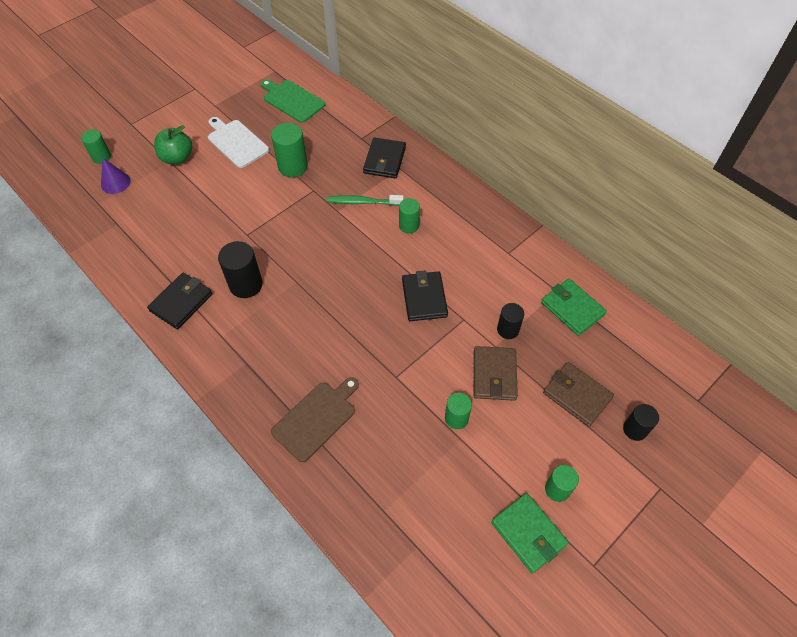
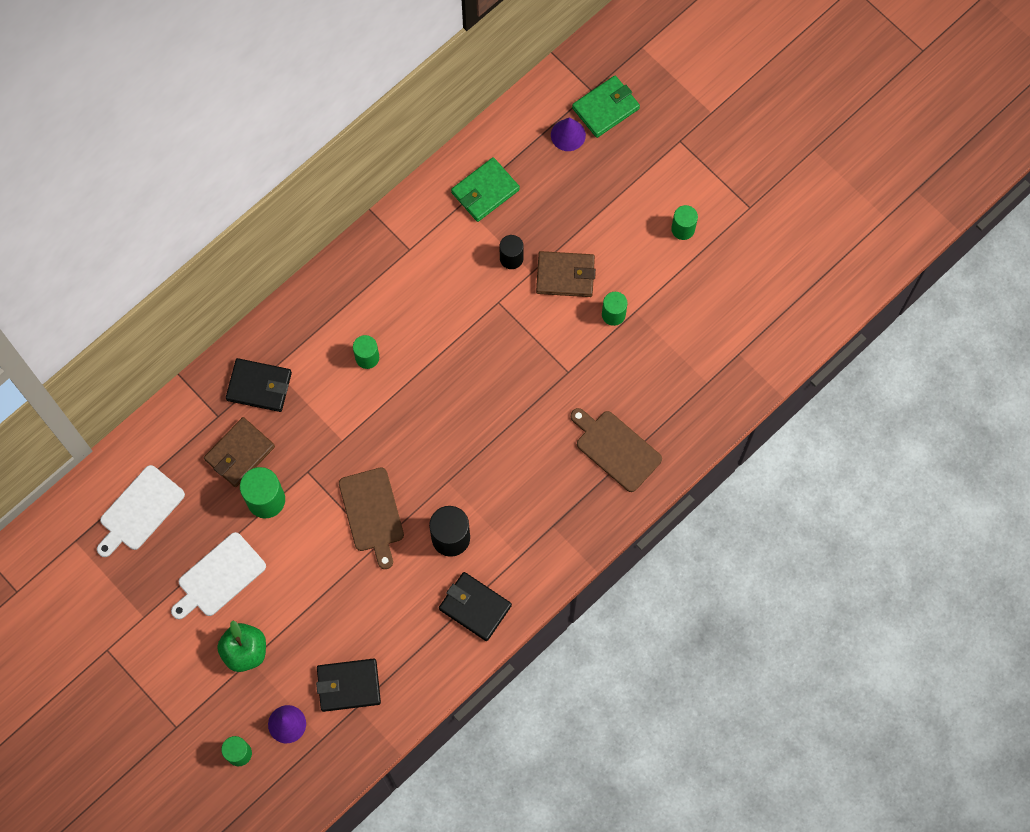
camera: 90 degrees left, 15 degrees up
green cutting board [261,79,325,123] -> white cutting board [97,465,185,557]
green toothbrush [327,195,404,206] -> none
black wallet [402,270,448,321] -> black wallet moved to [316,659,381,712]
green wallet [491,493,569,574] -> green wallet moved to [572,76,640,138]
brown wallet [543,362,614,427] -> brown wallet moved to [204,417,275,487]
black cylinder [623,404,659,441] -> none
none -> brown cutting board [339,467,404,569]
none -> purple cone [551,117,586,151]

